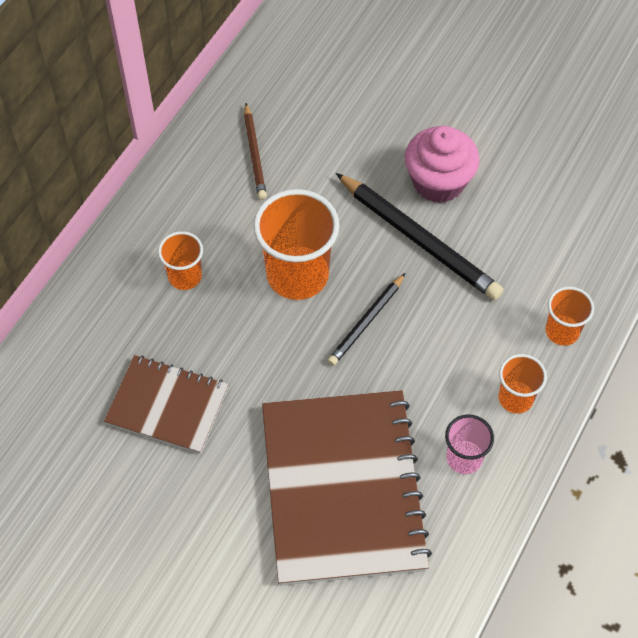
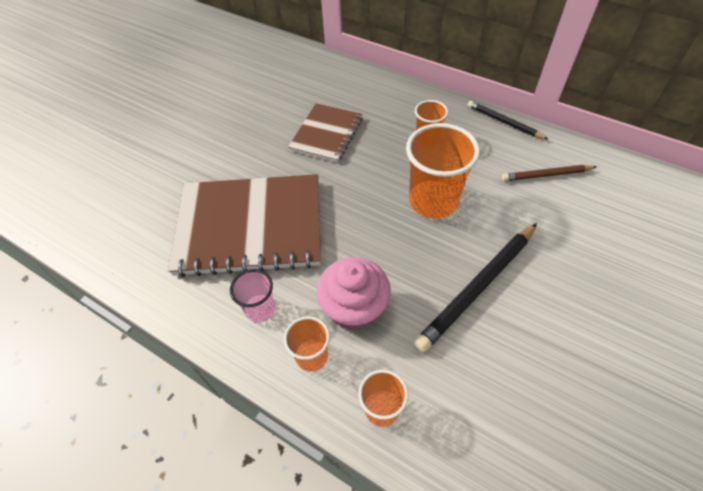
camera: 95 degrees right, 5 degrees down
black pencil [327,273,405,366] -> black pencil moved to [467,101,548,139]
pink cupcake [405,126,480,203] -> pink cupcake moved to [316,258,391,331]

